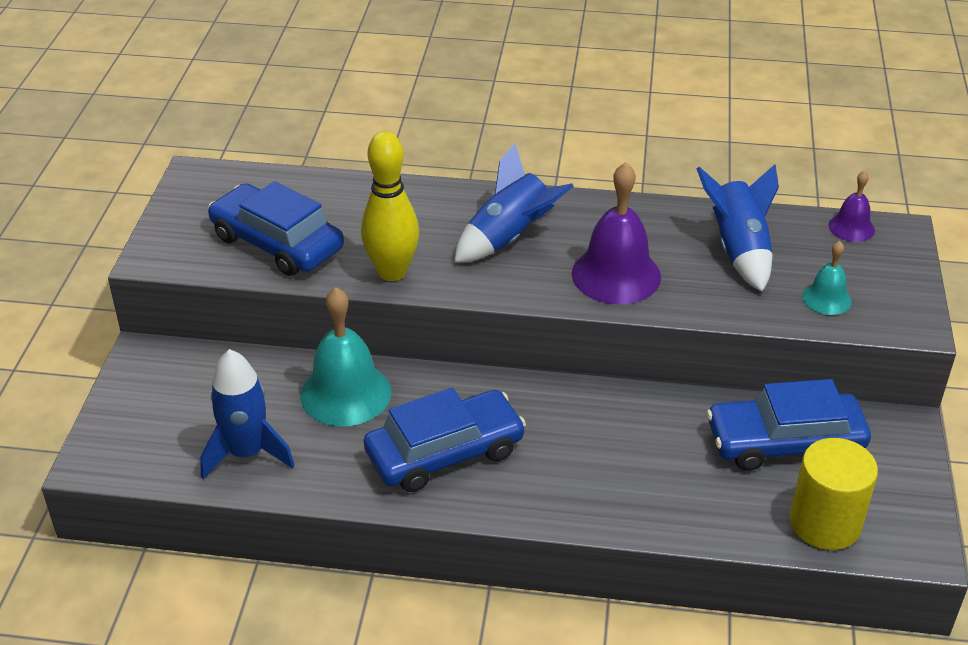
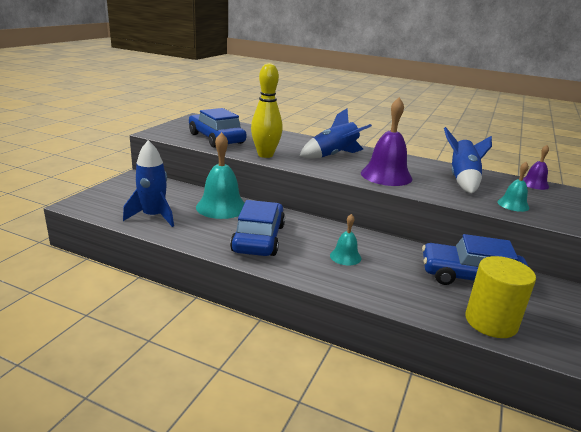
camera: 15 degrees right, 15 degrees down
blue car [364,388,526,492] -> blue car turned 75 degrees counterclockwise [230,200,285,256]
none -> turquoise bell [330,214,361,265]

